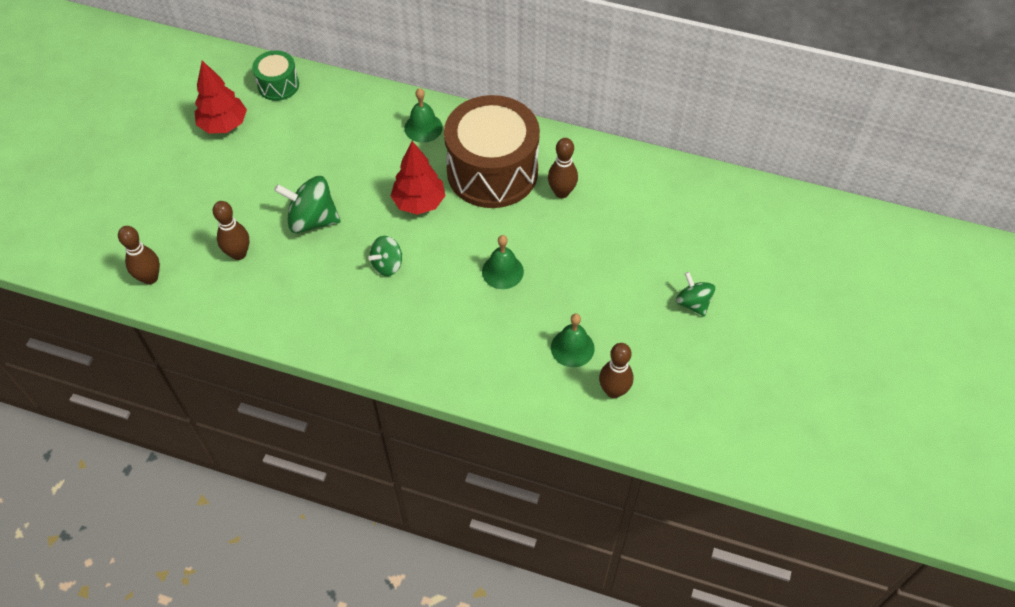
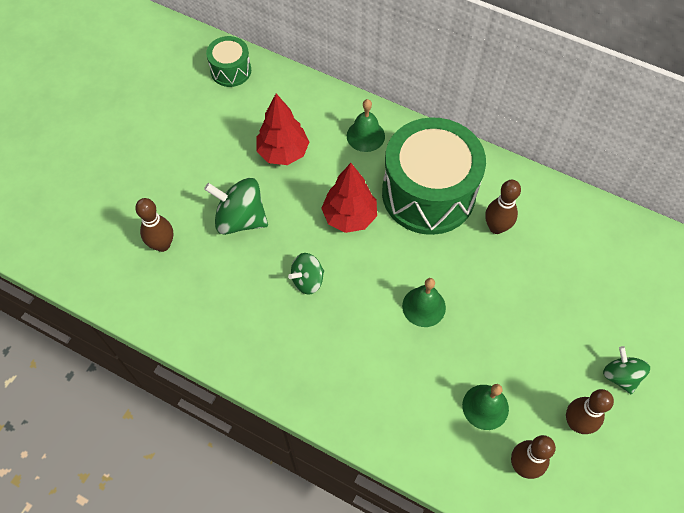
camera: 10 degrees right, 5 degrees up
brown bowling pin [118,226,160,285] -> brown bowling pin moved to [566,389,614,434]
red tree [195,61,247,134] -> red tree moved to [256,94,309,165]
brown drum [444,95,540,208] -> green drum [382,117,486,235]

